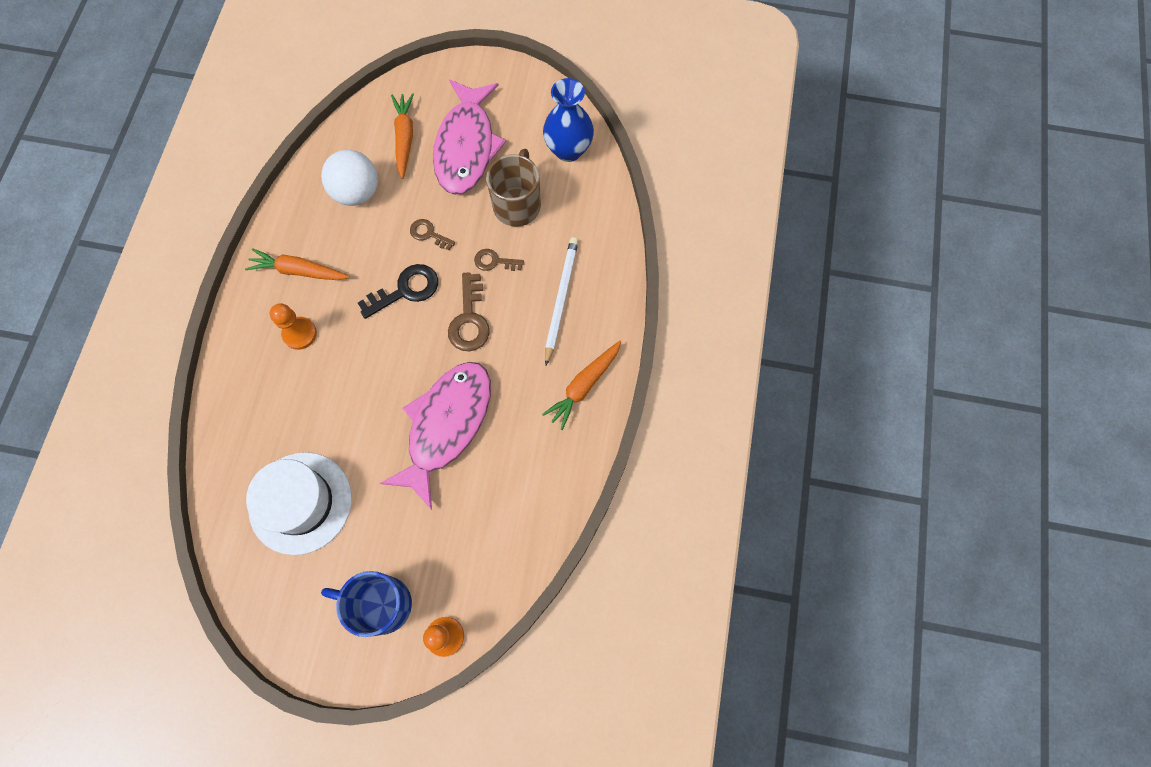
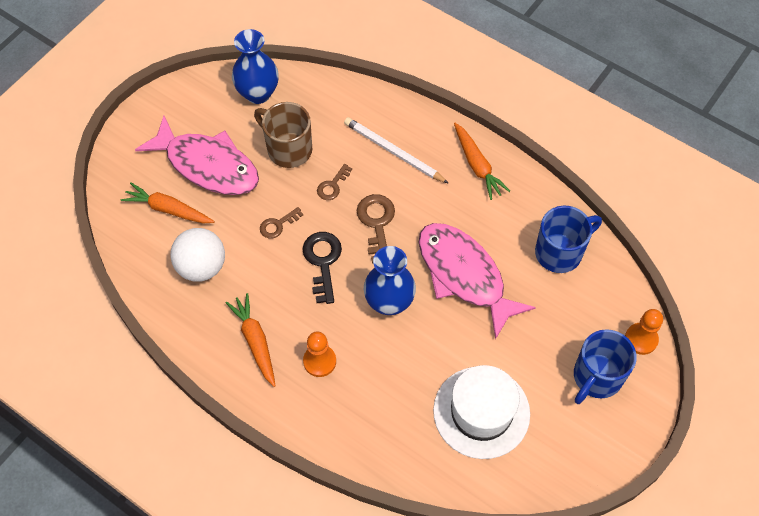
camera: 65 degrees left, 10 degrees down
orange carrot [245,248,350,280] -> orange carrot turned 120 degrees clockwise [226,293,276,387]
brown key [448,273,490,351] -> brown key turned 120 degrees counterclockwise [357,194,395,263]
none -> blue vase [364,246,416,315]
none -> blue mug [535,206,602,273]

